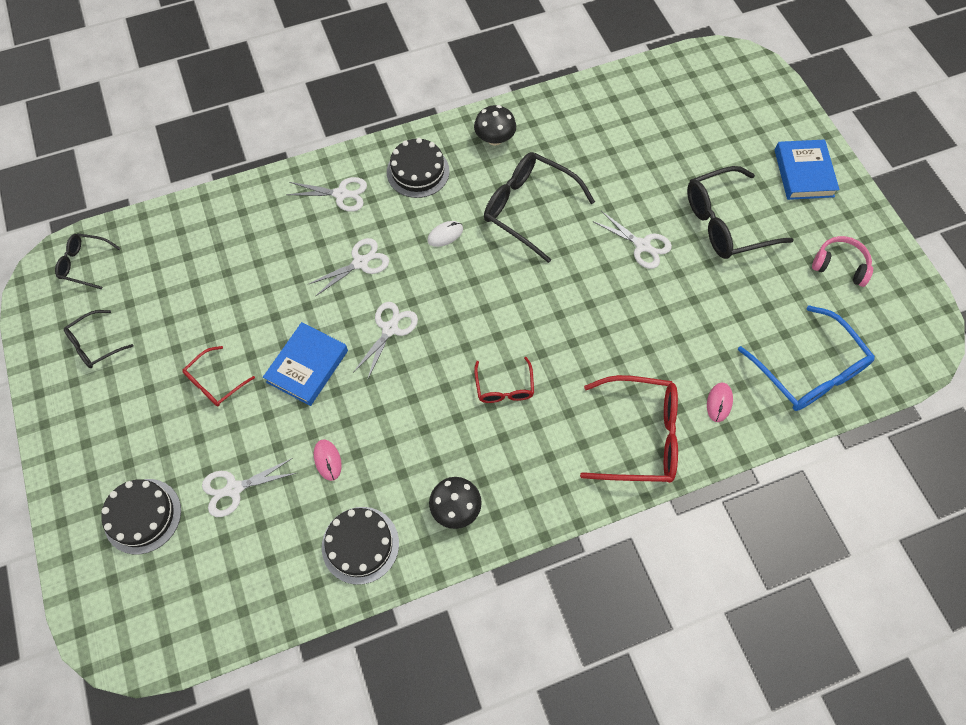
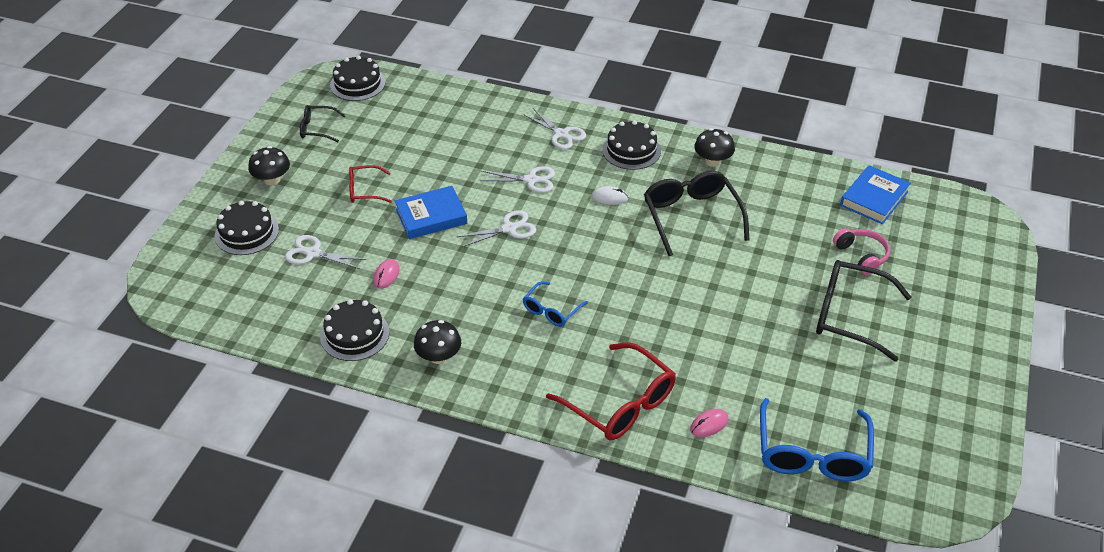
camera: 40 degrees right, 20 degrees down
black glasses [55,233,121,290] -> black cake [330,56,385,101]
red glasses [474,357,534,403] -> blue glasses [523,281,588,326]
white scissors [592,211,672,269] -> none
blue book [775,139,840,200] -> blue book moved to [840,165,911,224]
pink headphones [812,236,873,287] -> pink headphones moved to [833,228,890,275]
none -> black mushroom [248,146,290,185]

